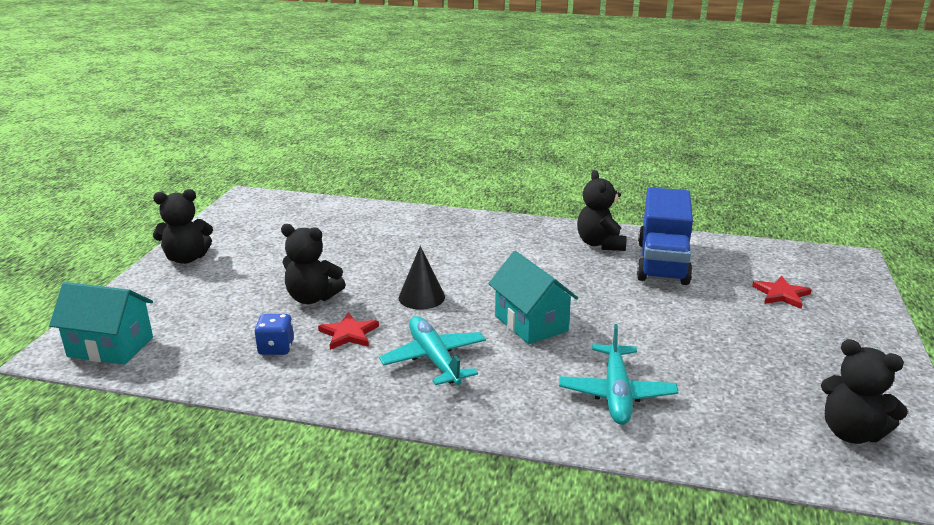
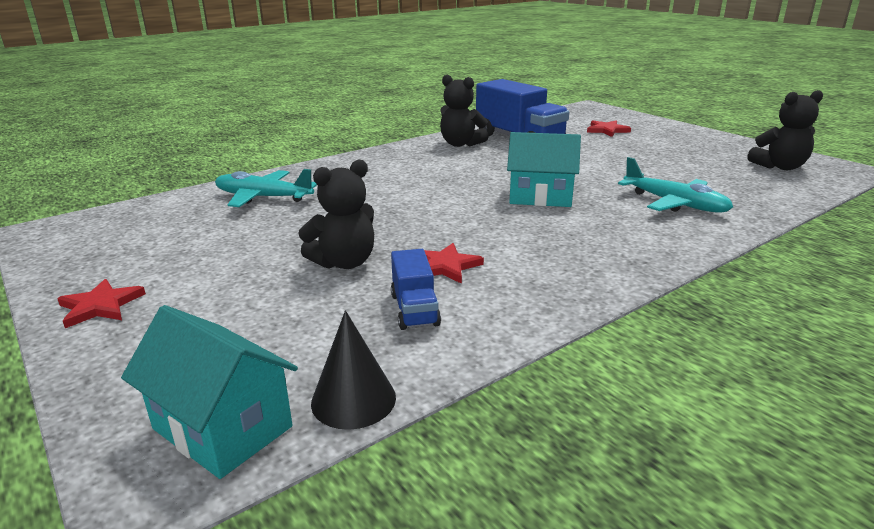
camera: 50 degrees left, 0 degrees up
turquoise house [49,282,153,365] -> turquoise house turned 75 degrees clockwise [121,305,298,479]
black teddy bear [153,189,213,264] -> red star [57,279,146,328]
blue dice [254,314,294,355] -> blue truck [391,249,441,330]
turquoise plane [379,316,486,385] -> turquoise plane moved to [215,169,317,207]
black cone [399,246,445,310] -> black cone moved to [311,310,396,430]

